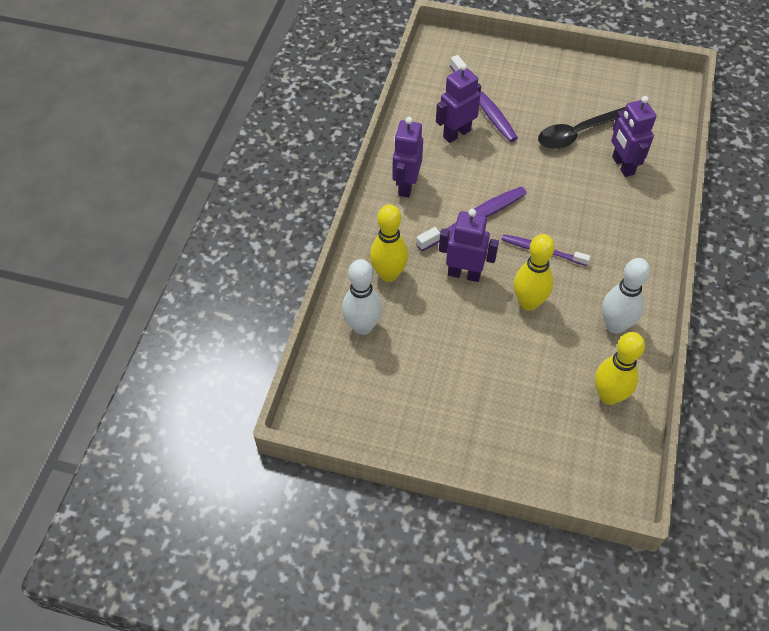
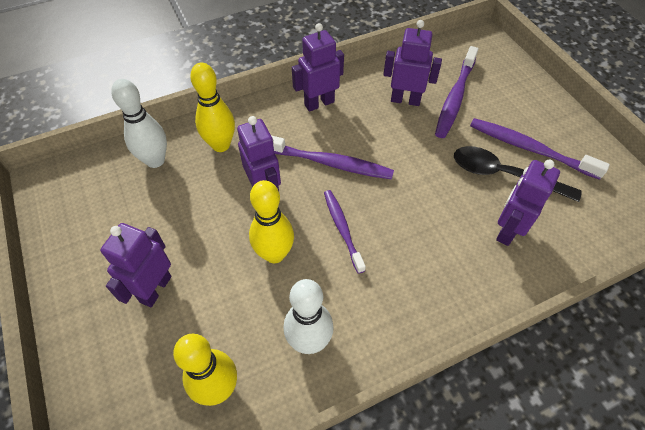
camera: 50 degrees right, 0 degrees up
none -> purple robot [100,223,172,307]
none -> purple toothbrush [470,118,610,180]

